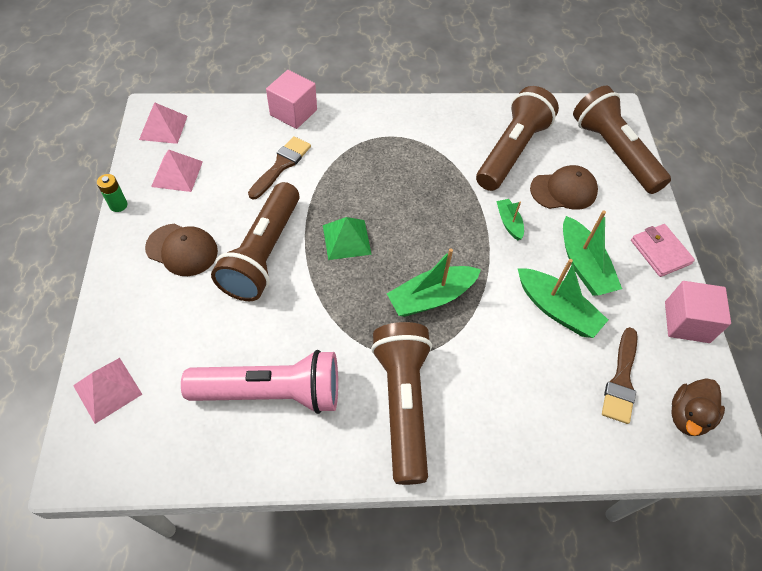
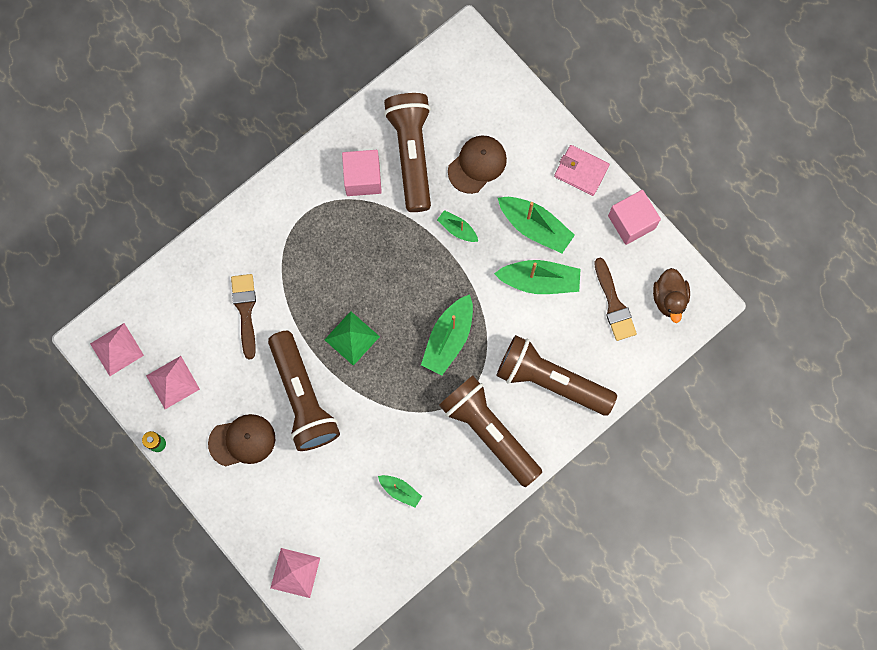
camera: 35 degrees left, 20 degrees up
pink flashlight [181,350,338,414] -> green boat [378,475,422,507]
pink cube [266,70,317,129] -> pink cube moved to [342,150,382,196]
brown flashlight [573,86,671,194] -> brown flashlight moved to [496,335,617,416]

